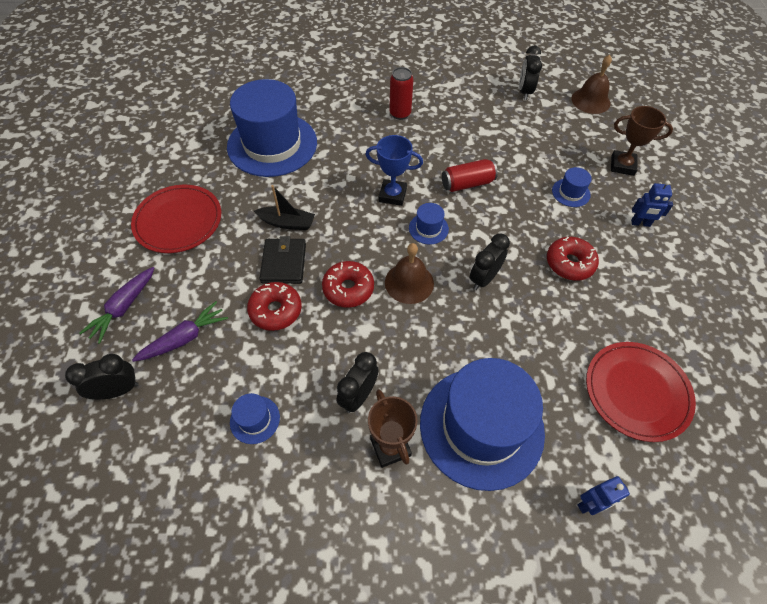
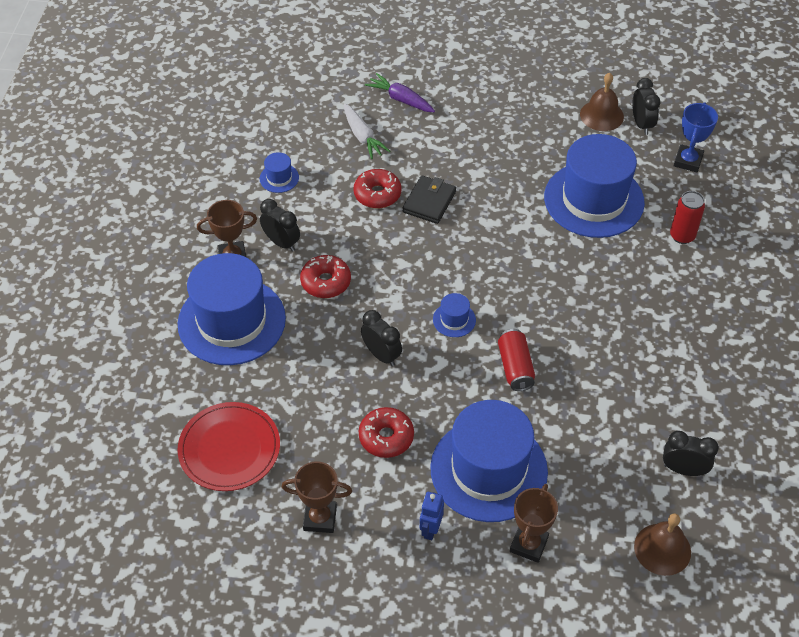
camera: 100 degrees right, 5 degrees down
black clock [65,354,139,400] -> black clock moved to [632,78,661,135]
red plate [131,185,221,253] -> none
purple carrot [132,301,228,362] -> white carrot [344,104,390,159]
black boat [254,185,315,230] -> none
black wallet [260,236,306,284] -> black wallet turned 75 degrees counterclockwise [403,175,456,224]
red donut [322,261,374,308] -> red donut moved to [300,255,351,298]
blue trophy [365,135,423,206] -> blue trophy moved to [674,102,718,172]
brown bell [385,243,434,304] -> brown bell moved to [580,73,624,131]
red can [389,67,413,120] -> red can moved to [670,191,705,244]
blue hat [552,167,592,207] -> blue hat [430,400,548,522], size x2.49
blue robot [577,476,630,515] -> none
none -> brown trophy [282,461,352,533]

